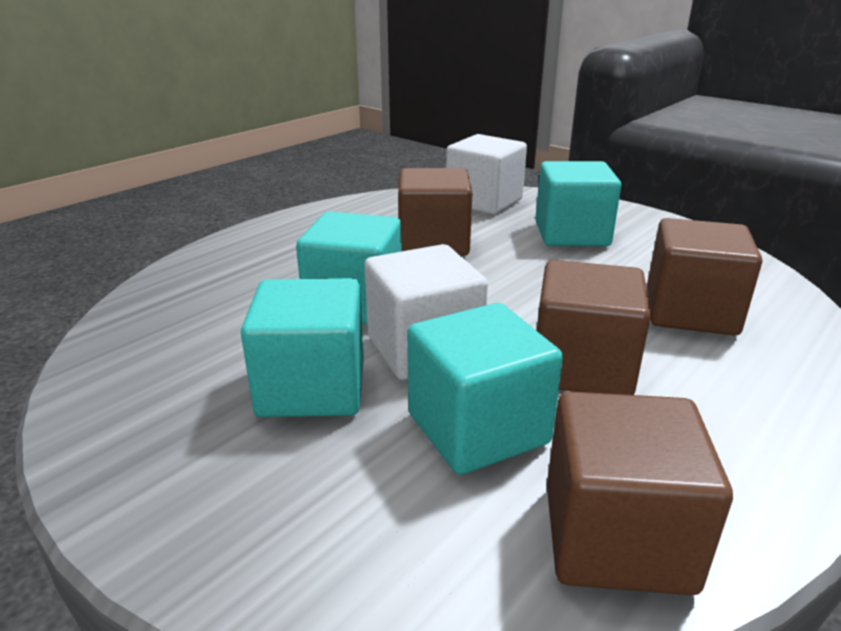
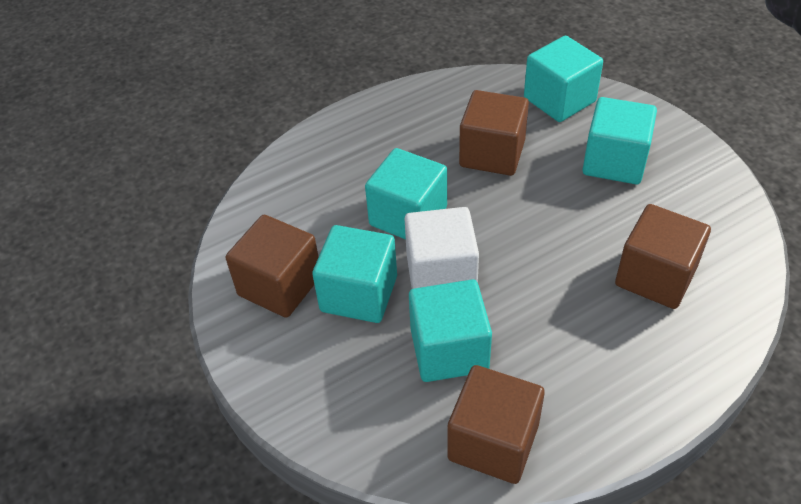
camera: 20 degrees right, 20 degrees up
white cube [446,134,527,215] -> turquoise cube [524,36,603,122]
brown cube [537,260,651,395] -> brown cube moved to [226,215,318,318]

